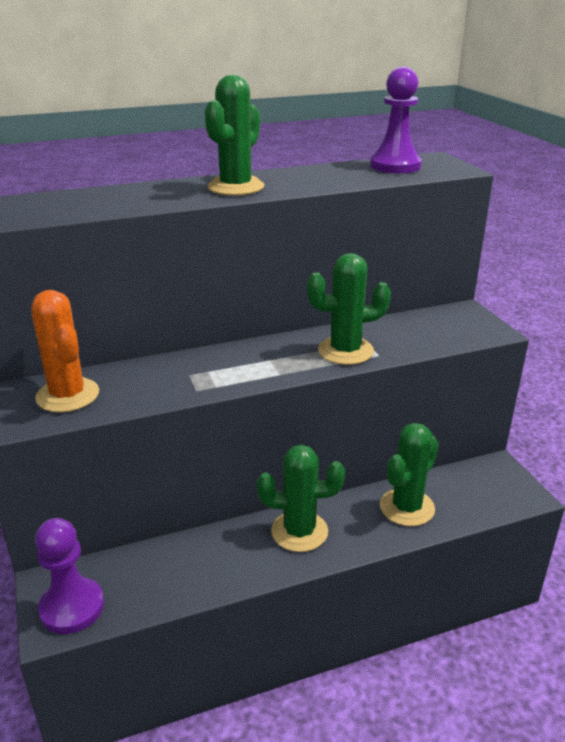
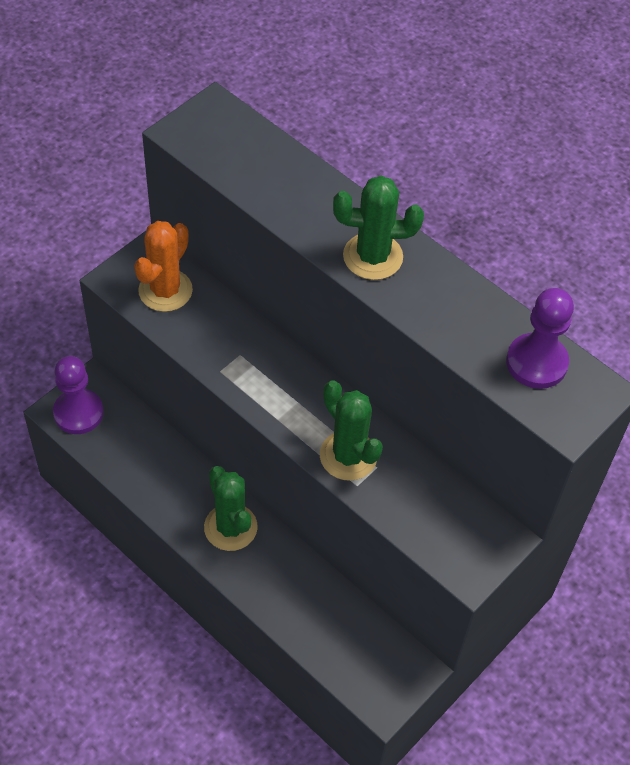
camera: 60 degrees right, 25 degrees up
green cactus [380,423,439,526] -> none

